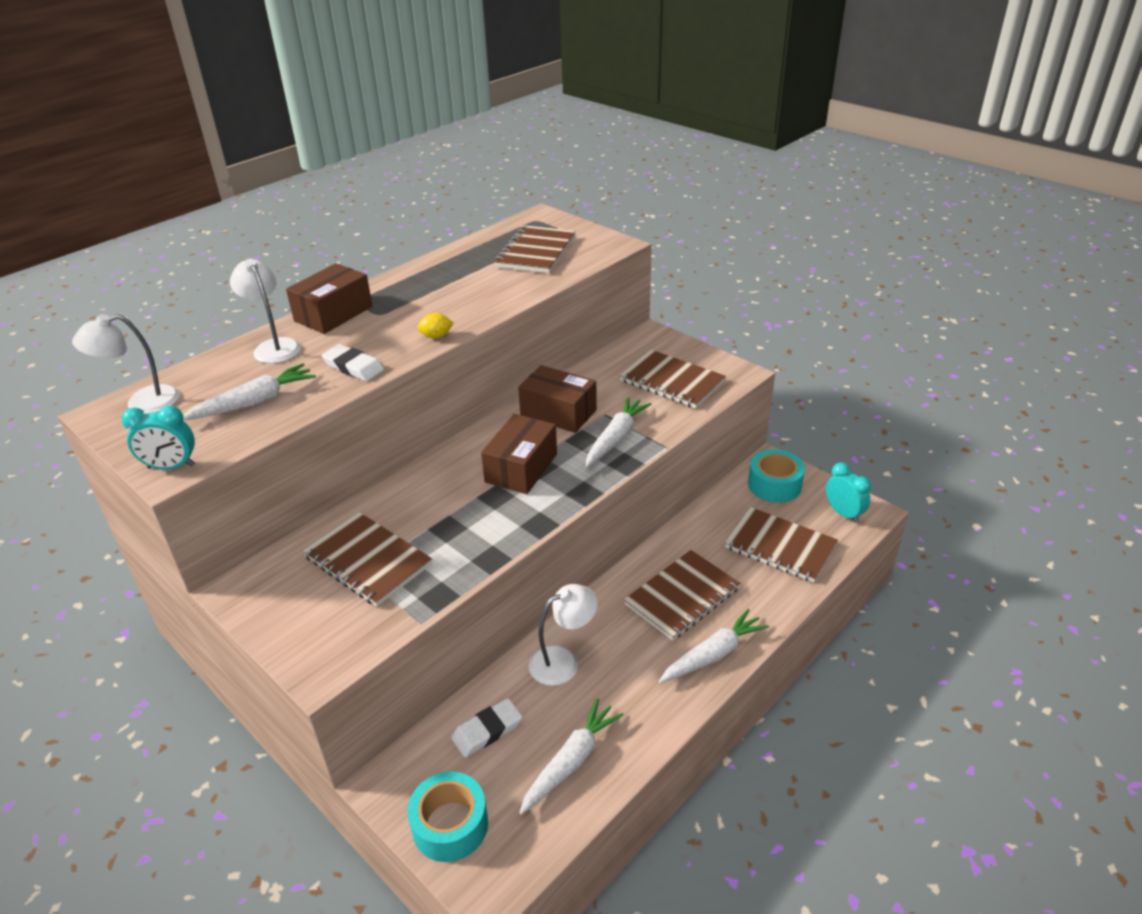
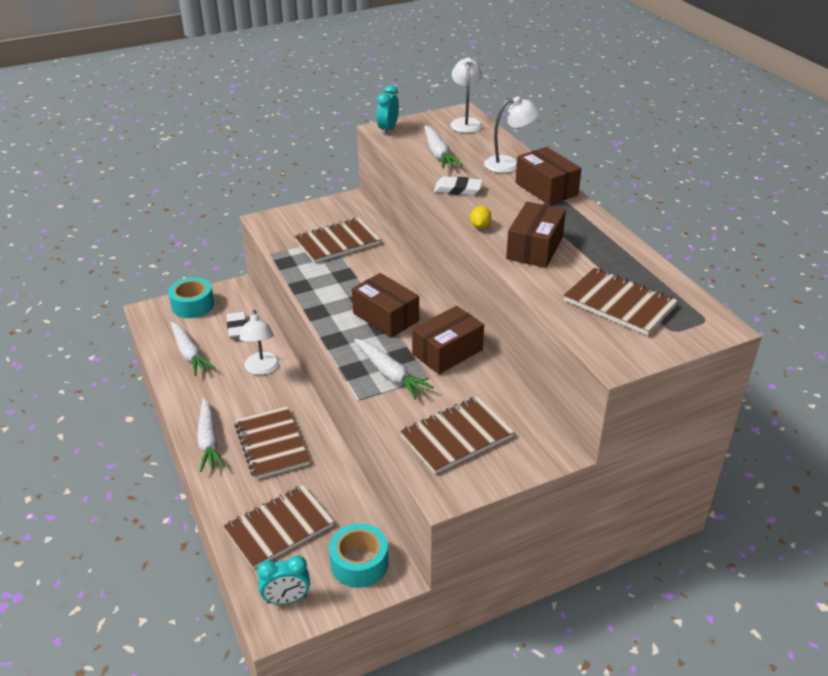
camera: 110 degrees right, 0 degrees up
white eraser [322,344,384,381] -> white eraser turned 45 degrees clockwise [434,176,483,195]
none -> brown box [506,202,566,268]

